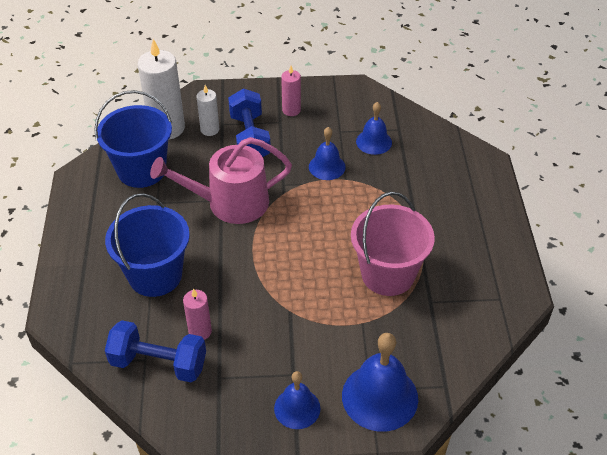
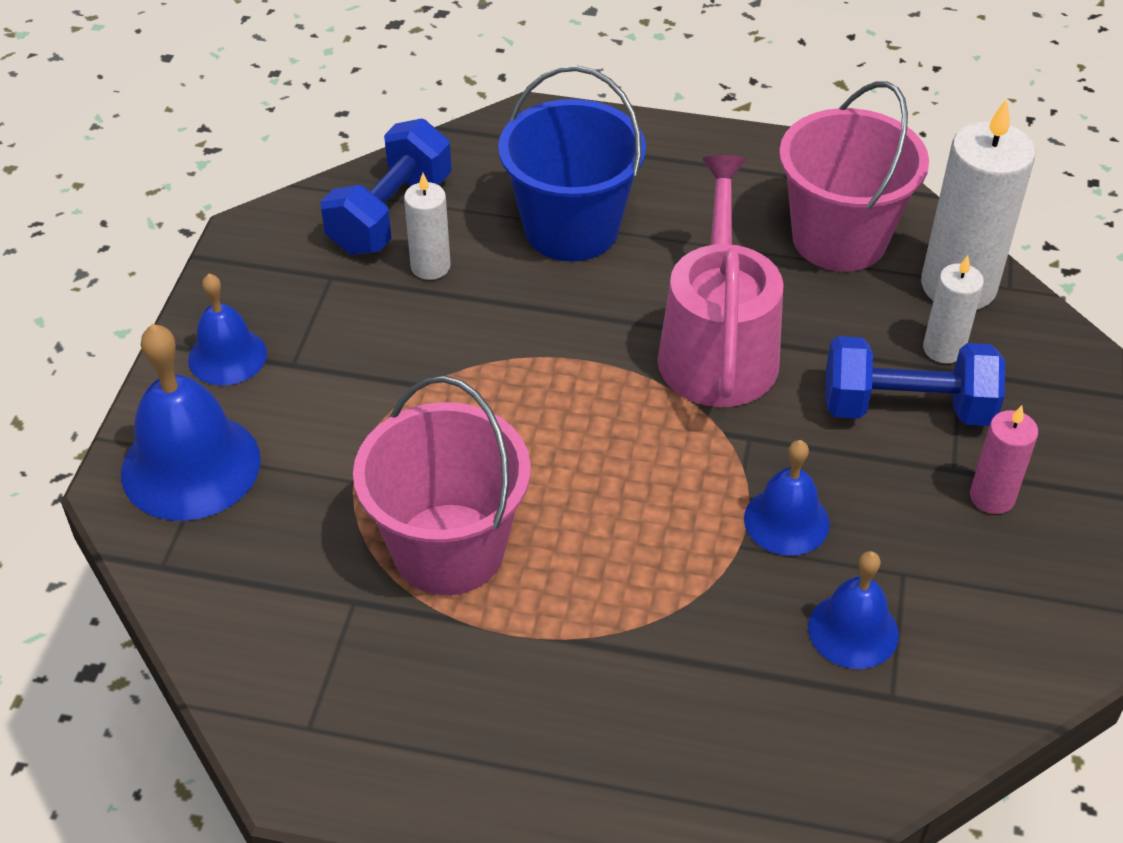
camera: 105 degrees right, 0 degrees up
blue bucket [94,90,172,188] -> pink bucket [779,81,929,271]
pink candle [183,288,212,340] -> white candle [404,173,451,280]

